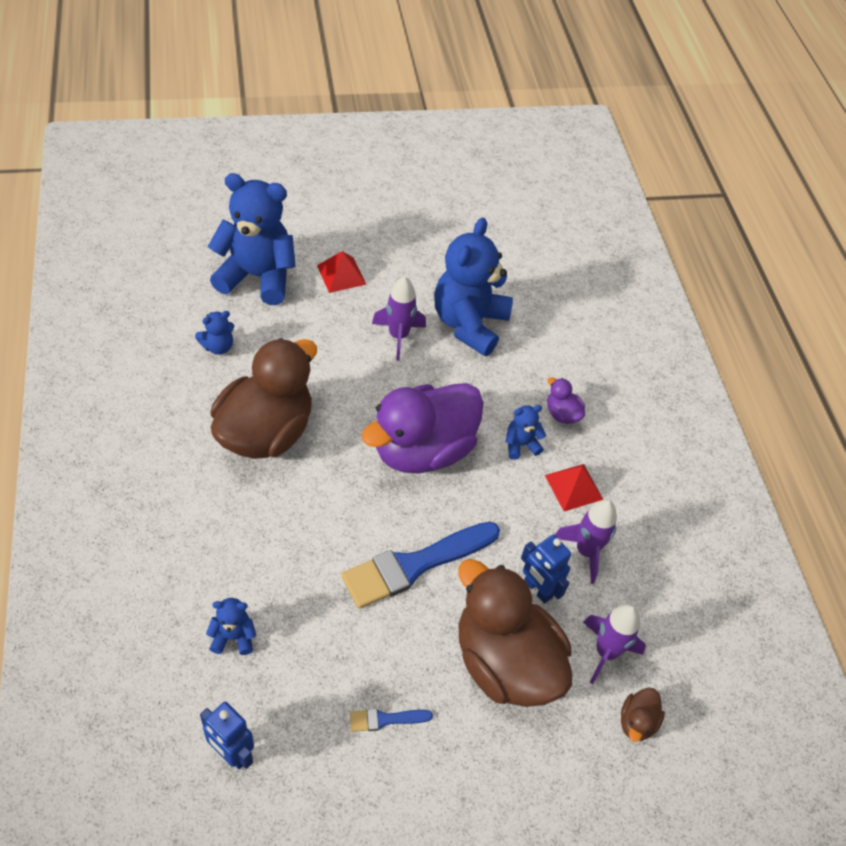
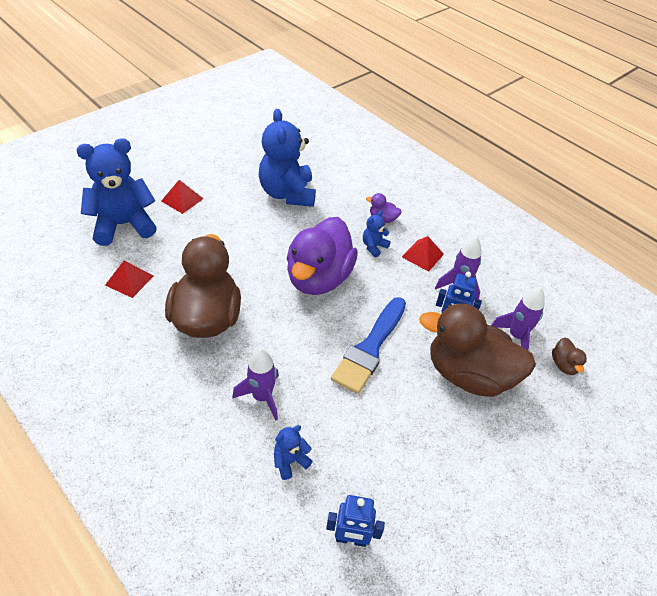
camera: 30 degrees left, 5 degrees down
blue teddy bear [195,311,234,355] -> red pyramid [105,261,153,298]
blue brush [350,708,433,732] -> none
purple rocket [372,276,426,361] -> purple rocket moved to [232,348,279,421]

